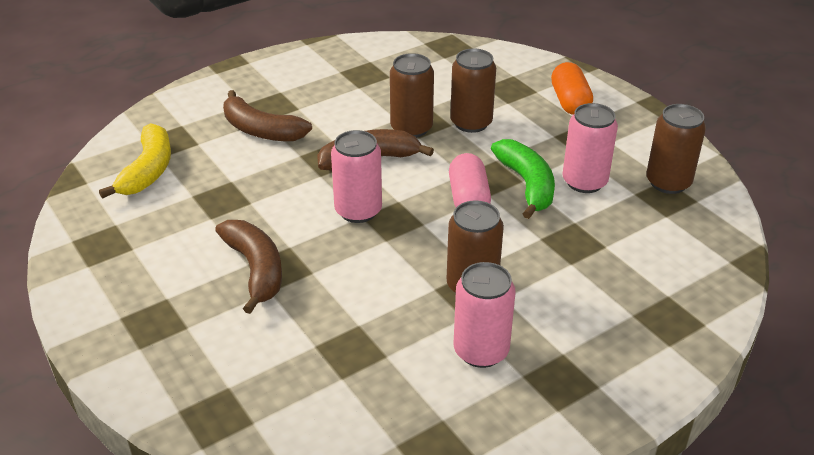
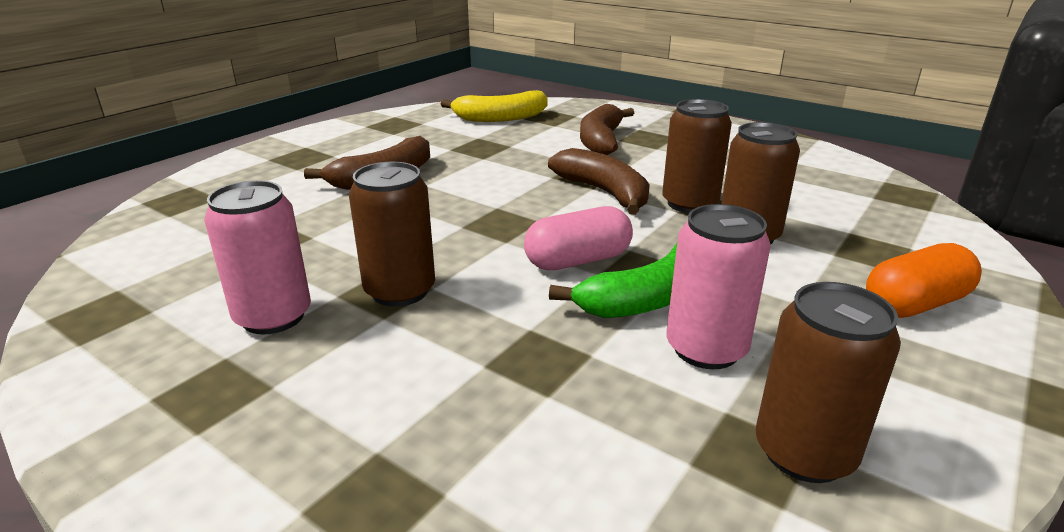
camera: 70 degrees right, 10 degrees down
pink can [331,130,382,223] -> none

